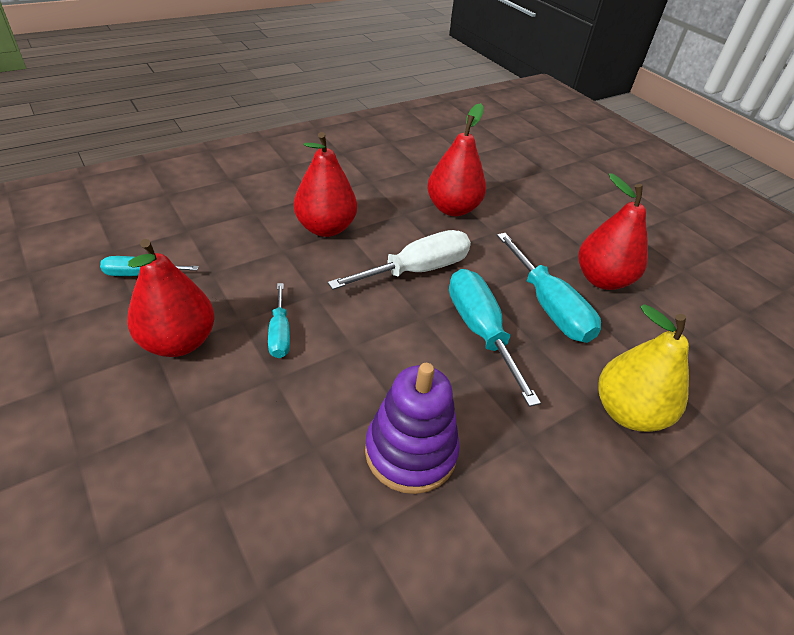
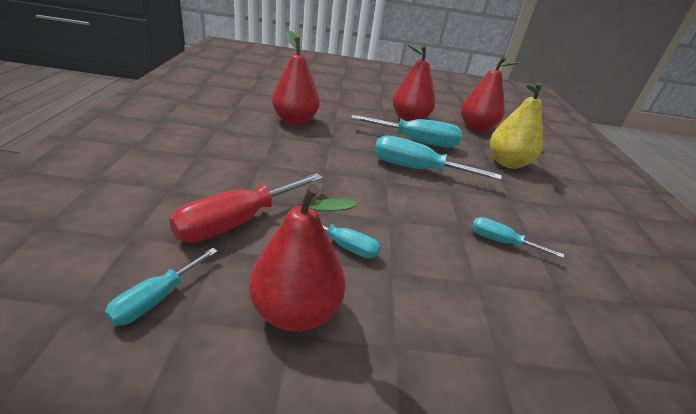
camera: 55 degrees left, 10 degrees down
red pear [294,132,357,237] -> red pear moved to [461,56,520,132]
white screwdriver [328,230,471,290] -> none
purple stacking toy [365,363,460,494] -> turquoise screwdriver [471,217,564,258]
none -> red screwdriver [169,173,323,242]

